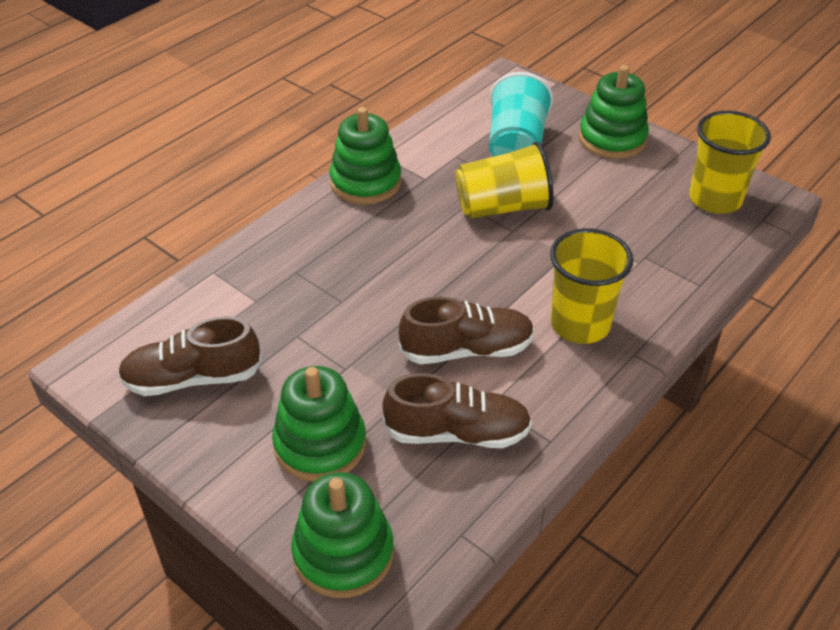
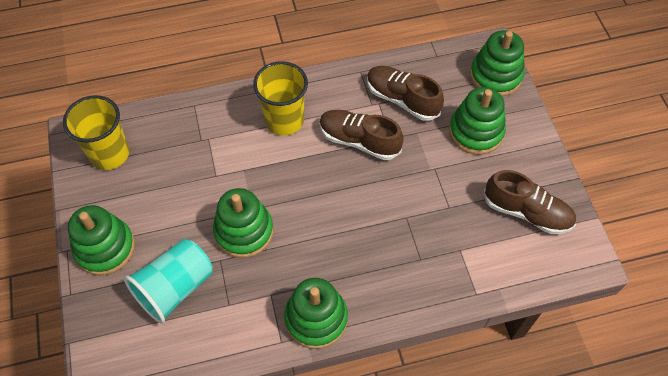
camera: 145 degrees left, 15 degrees up
yellow cup [455,141,553,219] -> green stacking toy [213,188,273,258]

